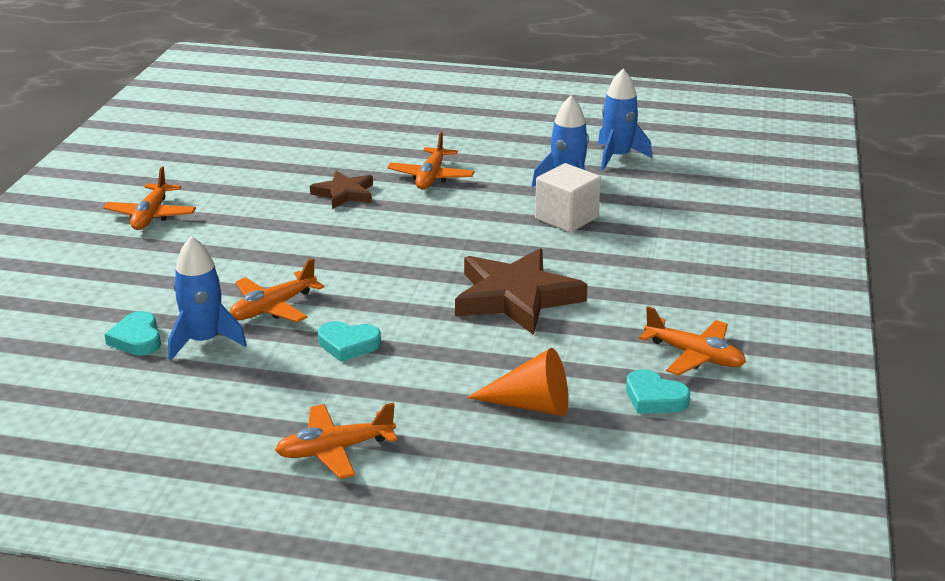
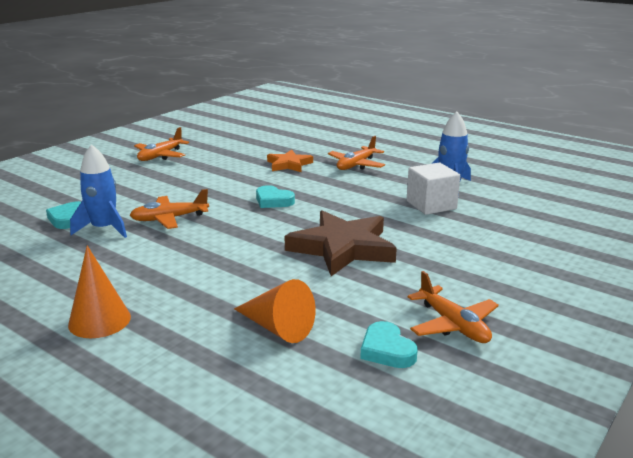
camera: 25 degrees right, 5 degrees down
orange plane [275,403,397,479] -> orange cone [68,245,131,338]
brown star [310,171,373,209] -> orange star [267,150,313,172]
turquoise heart [318,321,381,362] -> turquoise heart moved to [256,185,295,208]
blue rocket [598,69,652,170] -> none

